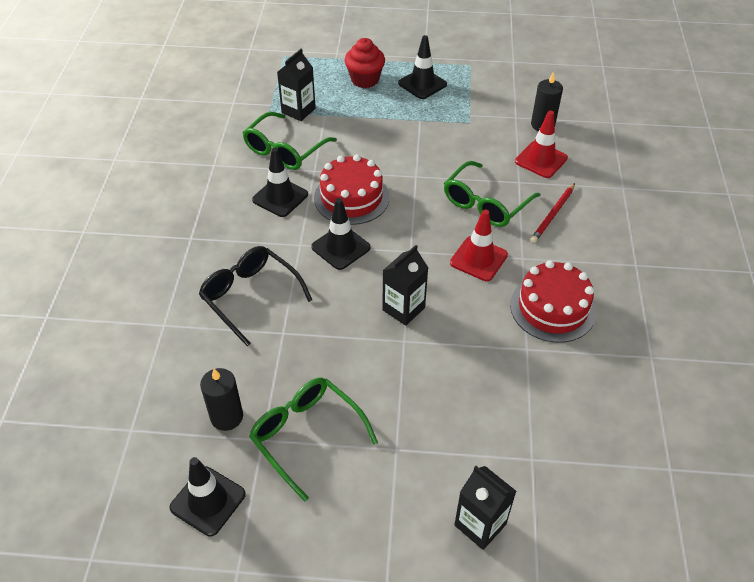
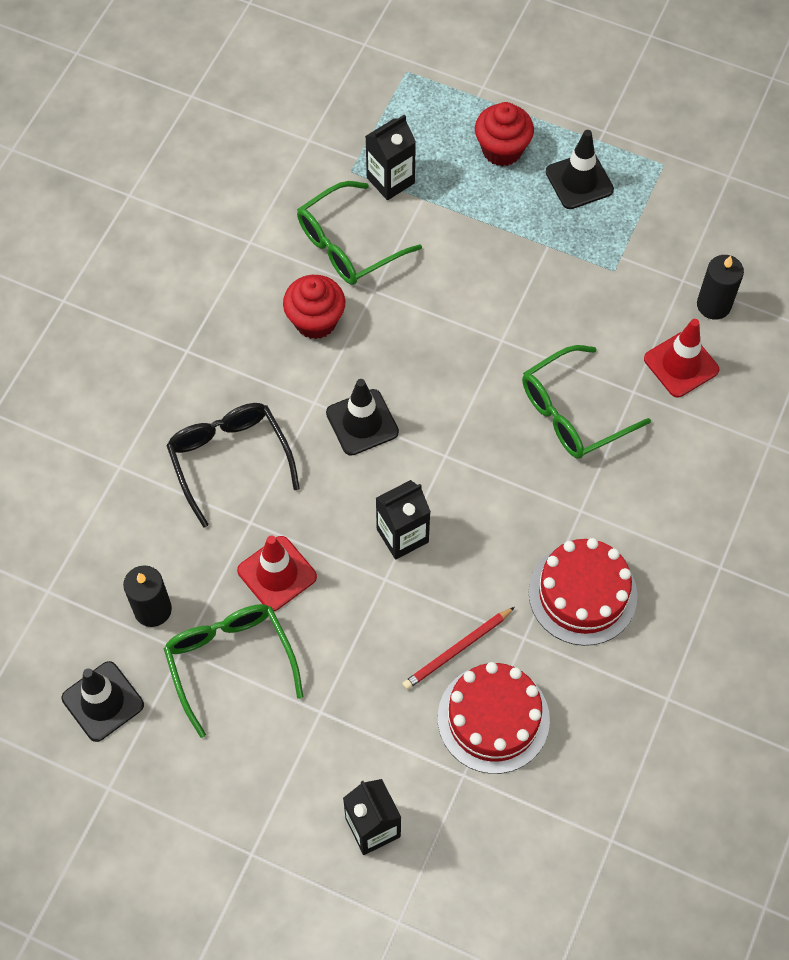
camera: 20 degrees right, 15 degrees up
black traffic cone [252,148,308,217] -> red cupcake [283,275,345,339]
red cake [314,154,389,225] -> red cake moved to [438,662,550,774]
red traffic cone [450,210,508,281] -> red traffic cone moved to [237,535,317,611]
red pencil [530,183,575,243] -> red pencil moved to [402,607,515,690]

